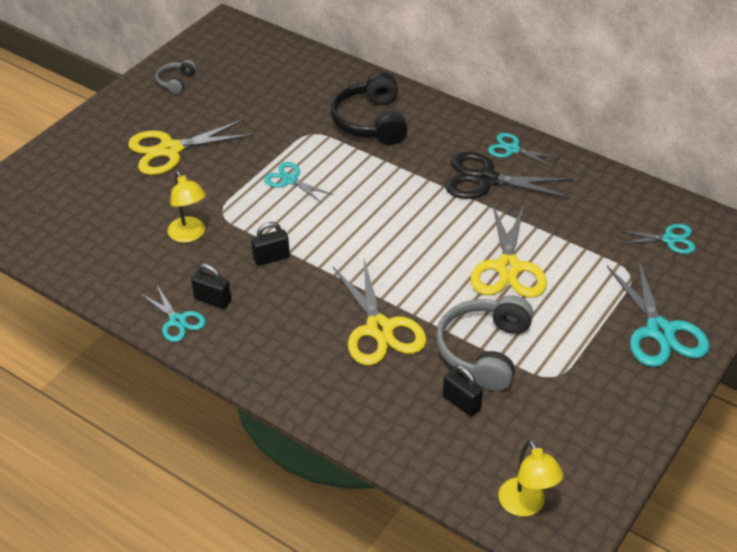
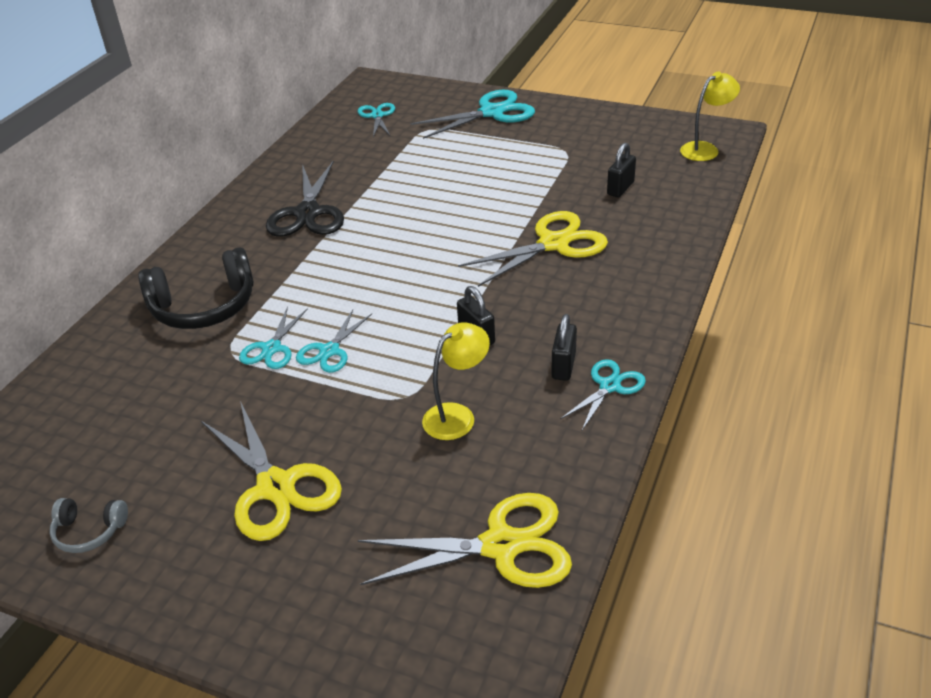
camera: 100 degrees left, 5 degrees down
grey headphones [436,295,534,391] -> none
yellow scissors [471,205,547,298] -> yellow scissors moved to [358,493,572,588]
turquoise scissors [488,133,561,167] -> turquoise scissors moved to [239,306,308,369]

